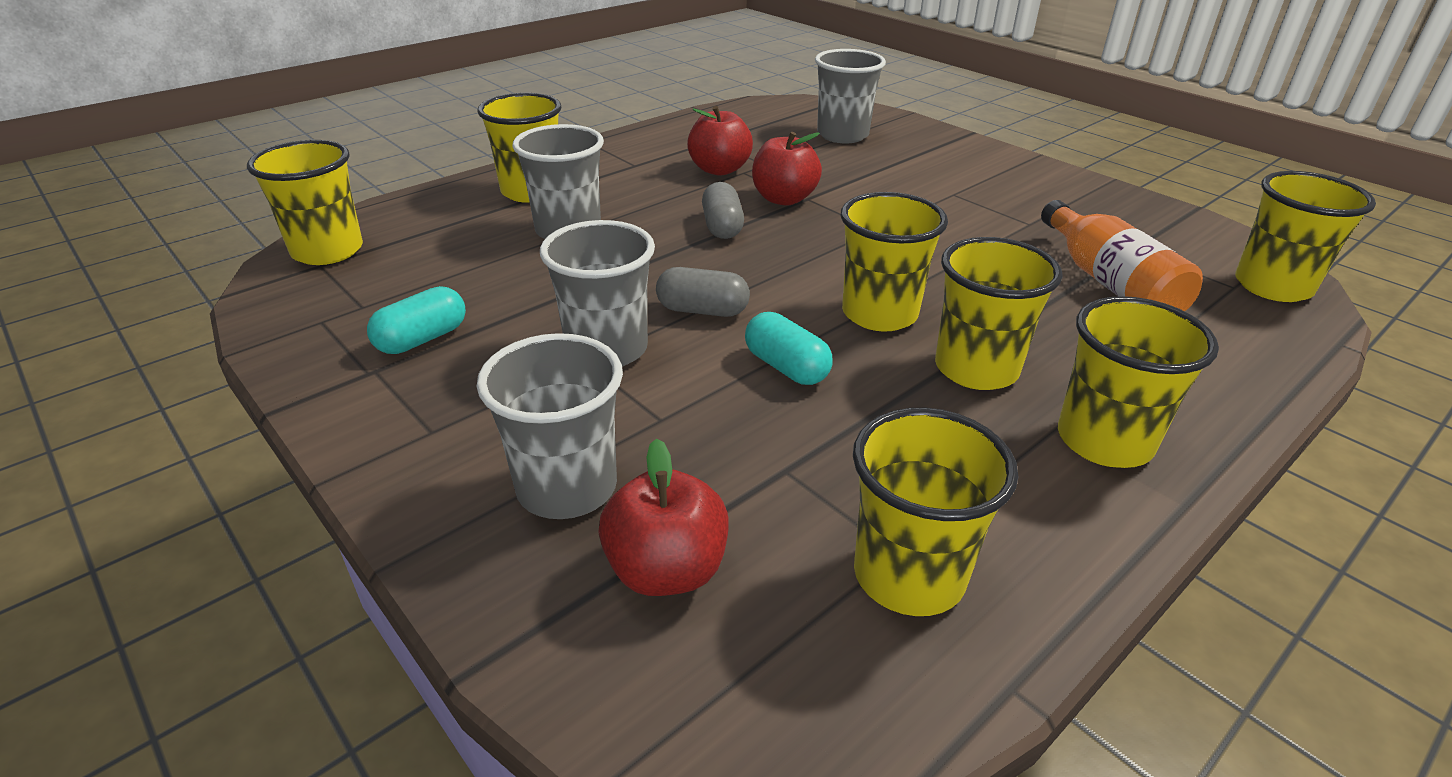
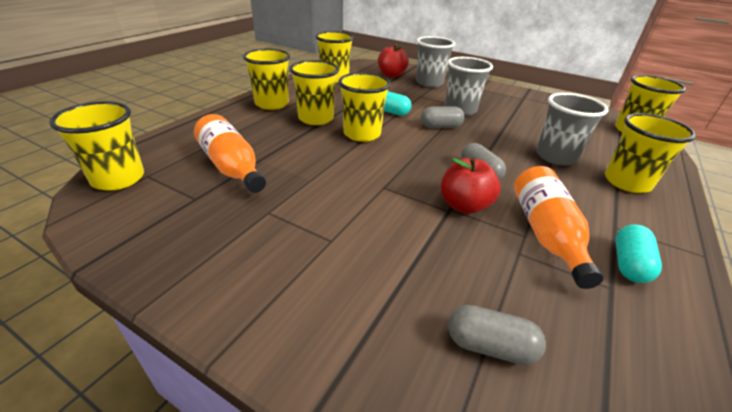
camera: 160 degrees right, 0 degrees up
turquoise capsule [367,286,466,354] -> turquoise capsule moved to [616,224,662,283]
red apple [687,106,753,176] -> orange bottle [514,166,604,289]
grey cup [815,49,886,143] -> grey capsule [448,305,546,365]

